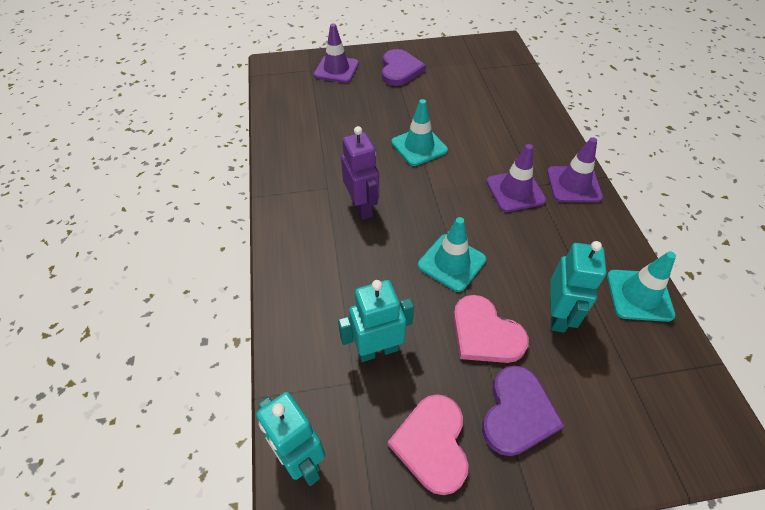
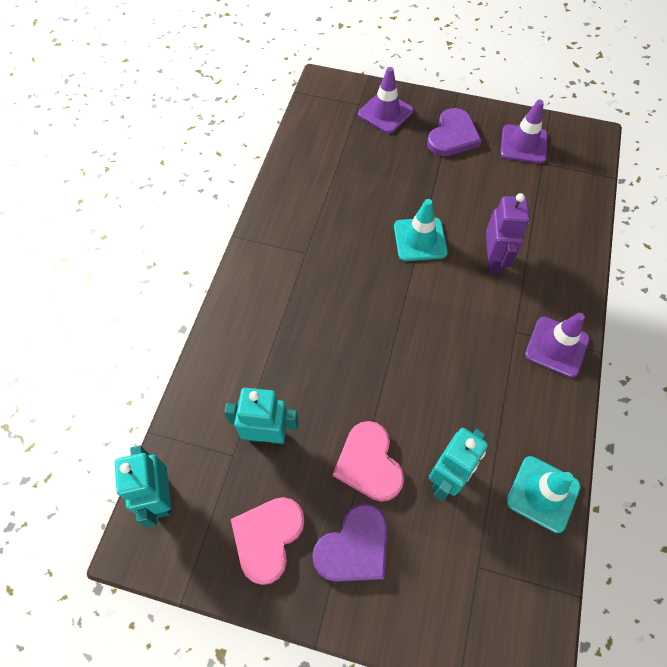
camera: 25 degrees right, 10 degrees up
purple robot [341,126,379,220] -> purple robot moved to [486,193,530,274]
turquoise traffic cone [418,217,486,292] -> none
purple traffic cone [486,144,546,212] -> purple traffic cone moved to [500,100,547,164]

